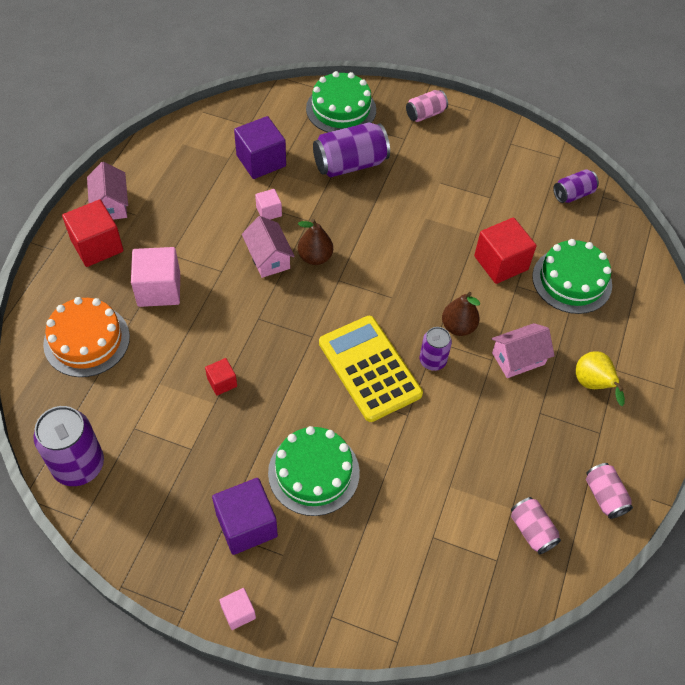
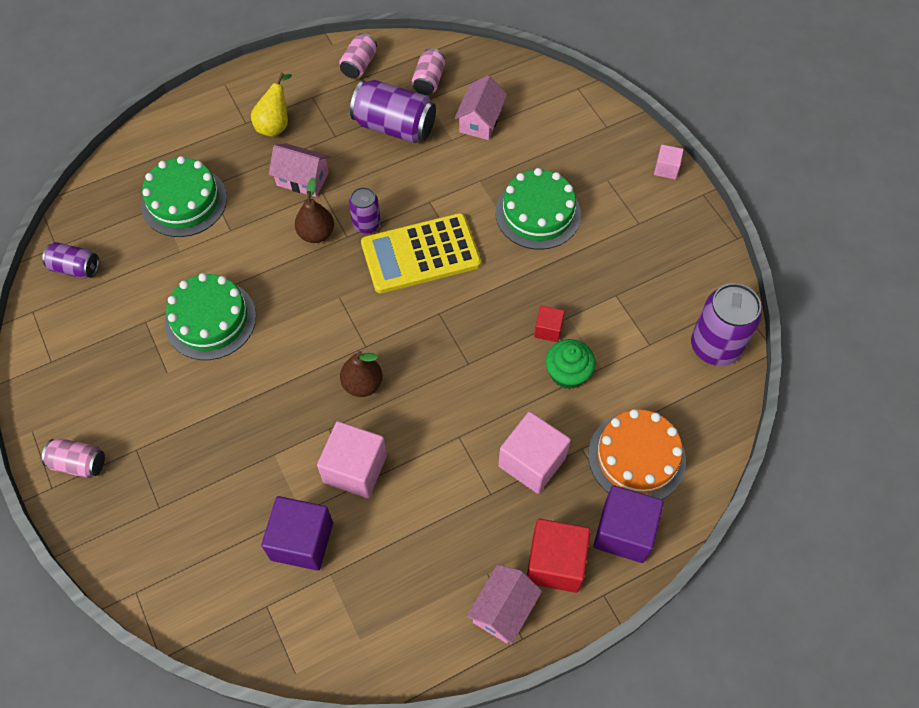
camera: 135 degrees left, 5 degrees up
purple cube [212,478,278,555] -> purple cube moved to [594,485,664,563]
pink house [242,216,295,278] -> pink house moved to [454,75,507,140]
pink cube [255,189,282,220] -> pink cube [317,421,387,498], size x1.91
green cake [306,71,376,133] -> green cake moved to [165,273,256,360]
purple can [313,122,390,177] -> purple can moved to [350,80,436,143]
yellow calculator [319,316,423,422] -> yellow calculator turned 60 degrees clockwise [361,213,481,293]
red cube [474,217,537,284] -> none
none -> green cupcake [546,339,595,389]

